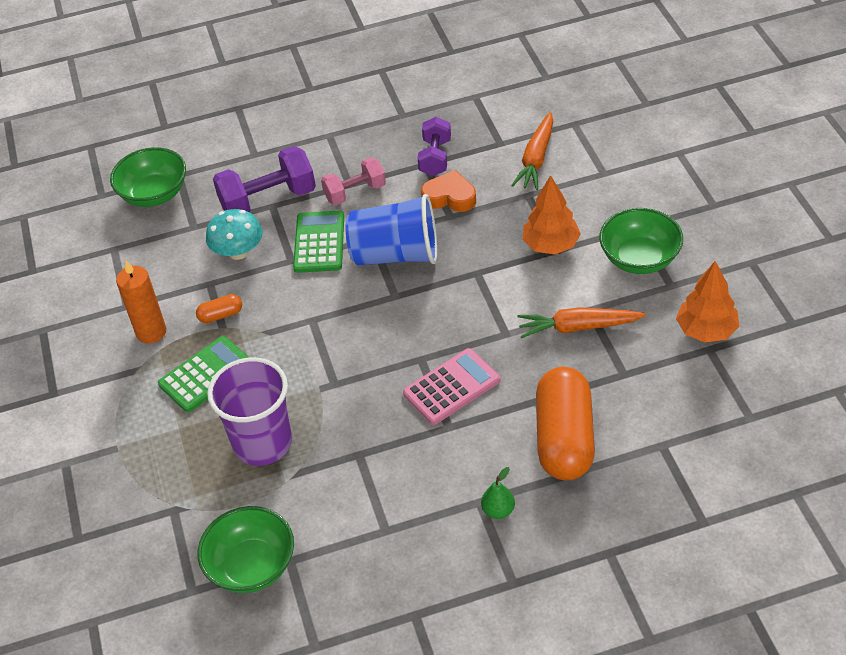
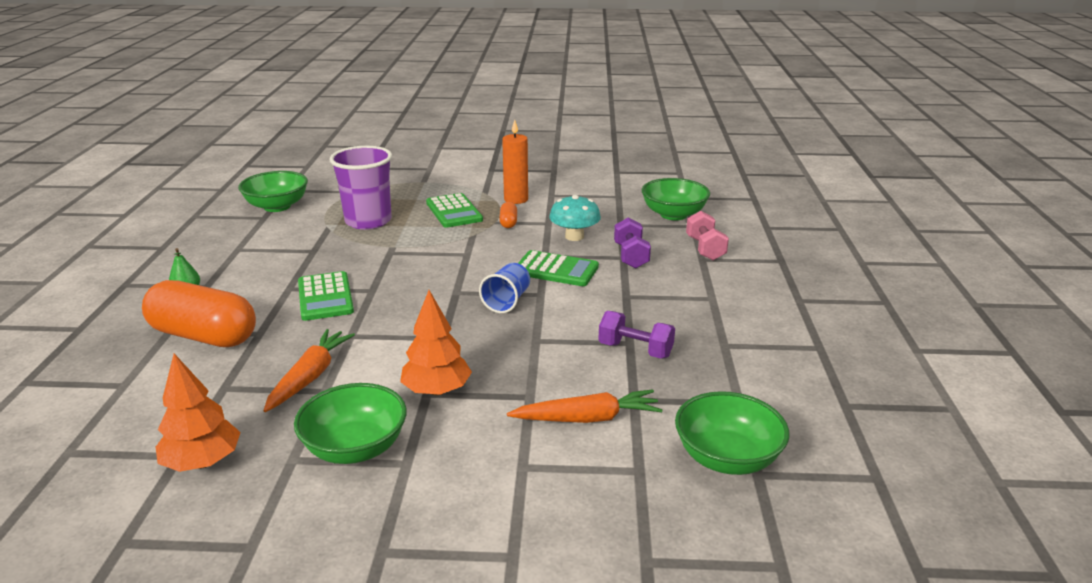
camera: 105 degrees right, 20 degrees down
purple dumbbell [213,146,316,212] -> purple dumbbell [614,217,651,269], size x0.64
pink dumbbell [321,157,386,205] -> pink dumbbell moved to [686,211,729,260]
blue cup [345,194,437,266] -> blue cup [479,263,530,313], size x0.57
pink calculator [403,348,500,425] -> green calculator [298,271,354,321]
orange heart [421,170,476,212] -> none
orange carrot [511,112,553,190] -> orange carrot turned 135 degrees clockwise [507,389,663,423]
none -> green bowl [675,391,789,475]

